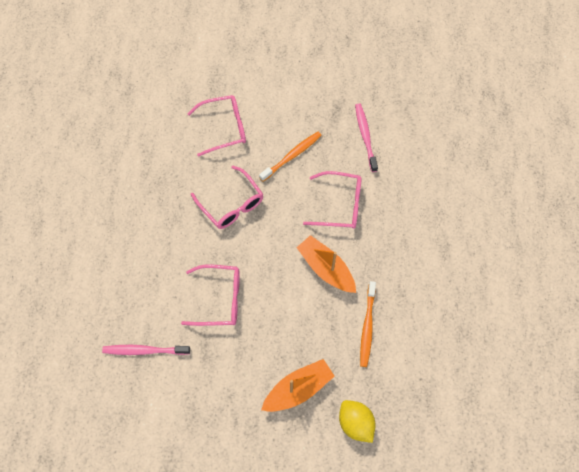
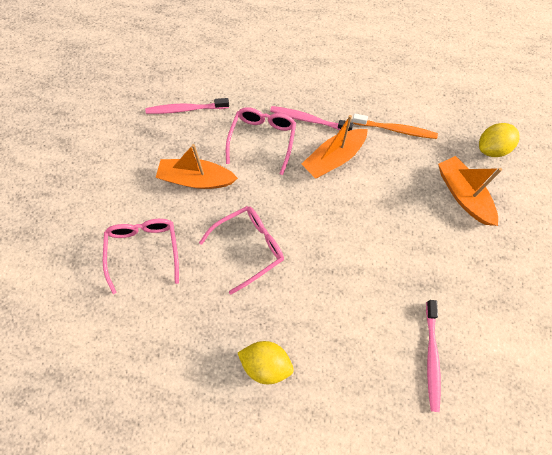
camera: 85 degrees left, 0 degrees up
pink glasses [181,264,240,326] -> none
orange toothbrush [259,132,322,181] -> orange boat [156,144,238,189]
none -> yellow lemon [238,341,294,384]
none -> pink toothbrush [270,106,353,131]

